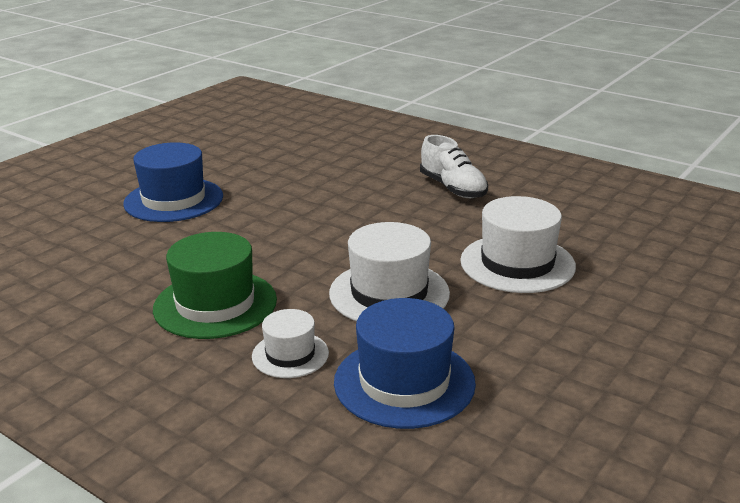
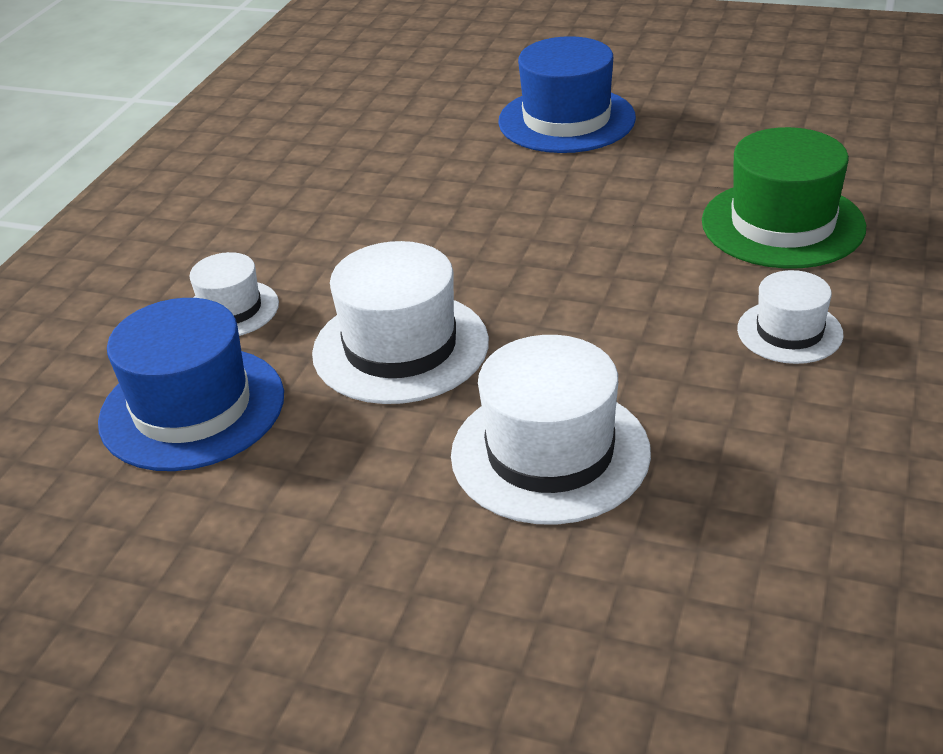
camera: 75 degrees right, 10 degrees up
green hat [153,232,277,339] -> green hat moved to [702,127,866,269]
white shoe [420,135,488,198] -> white hat [737,270,843,364]

